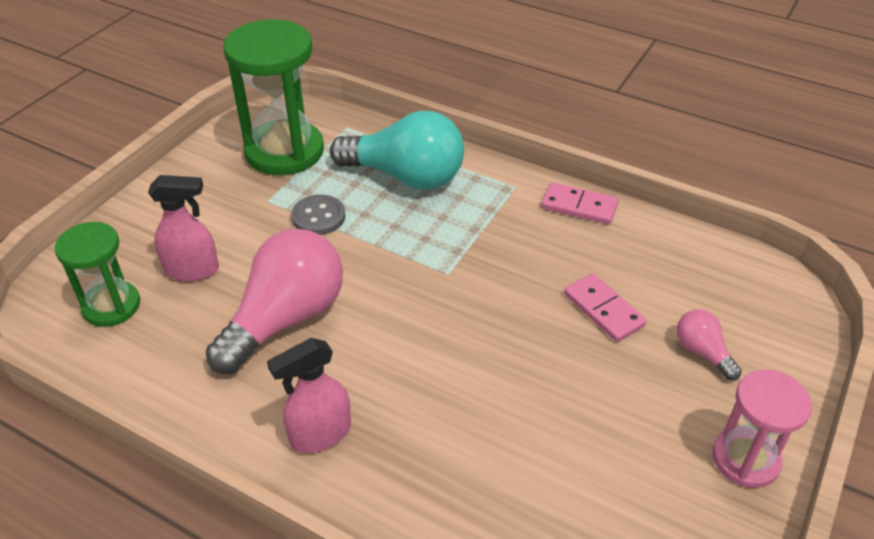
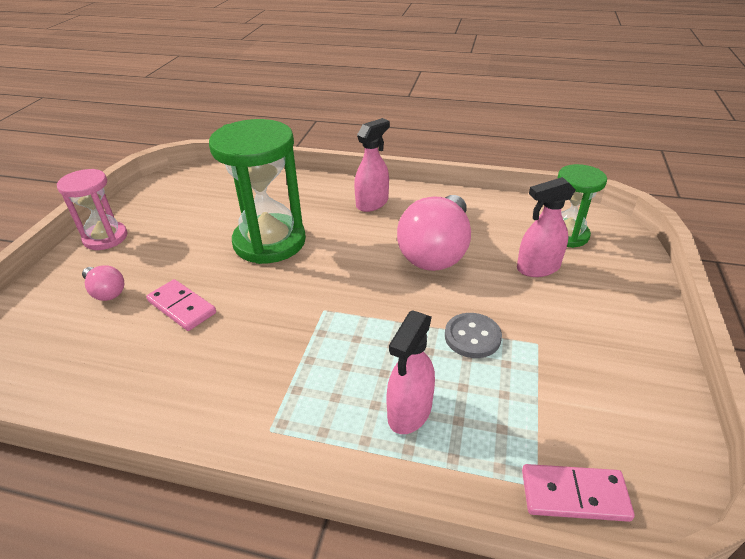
camera: 165 degrees right, 5 degrees down
green hourglass [223,20,324,175] -> green hourglass moved to [209,119,306,264]
turquoise light bulb [330,111,464,190] -> pink spray bottle [386,310,435,434]
pink domino [541,182,618,225] -> pink domino moved to [522,464,635,522]

